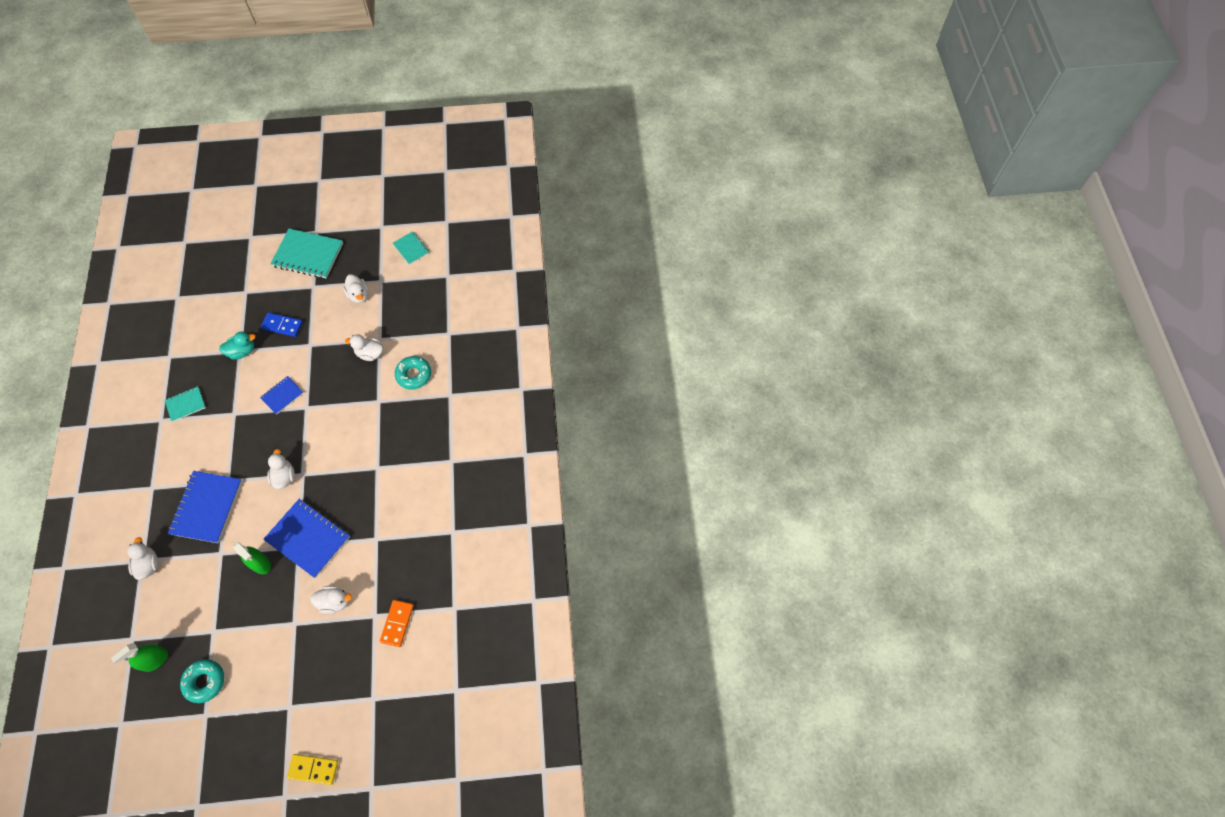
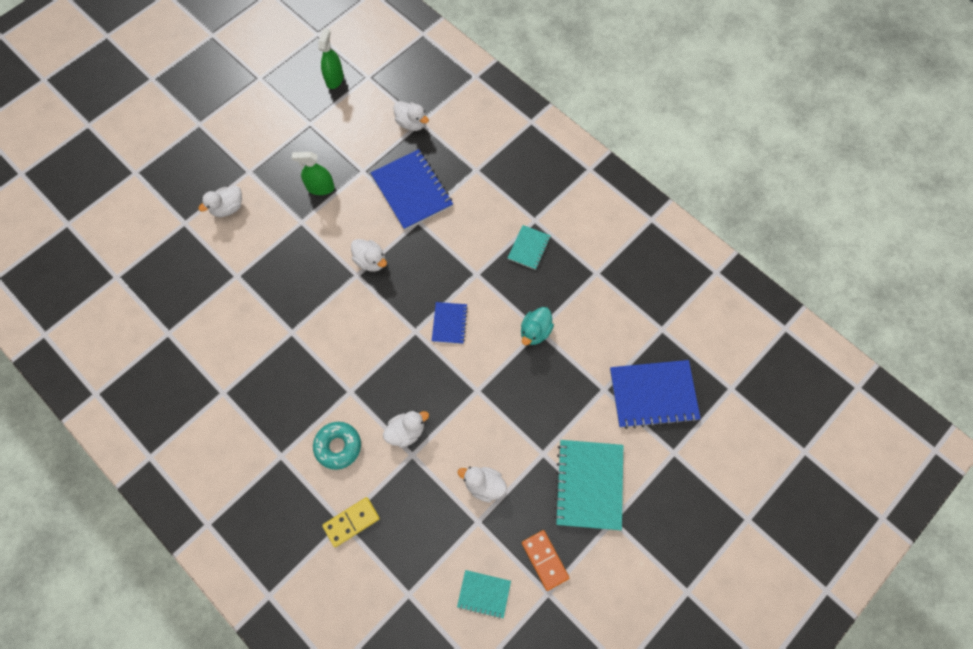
camera: 140 degrees right, 5 degrees up
turquoise donut [180,659,224,703] -> none
blue domino [261,312,303,337] -> none
blue notebook [263,499,350,578] -> blue notebook moved to [610,360,701,429]
turquoise notebook [271,228,343,279] -> turquoise notebook turned 60 degrees counterclockwise [554,440,623,530]
yellow domino [287,754,338,785] -> yellow domino moved to [322,497,380,547]
orange domino [380,600,414,647] -> orange domino moved to [522,530,569,591]

